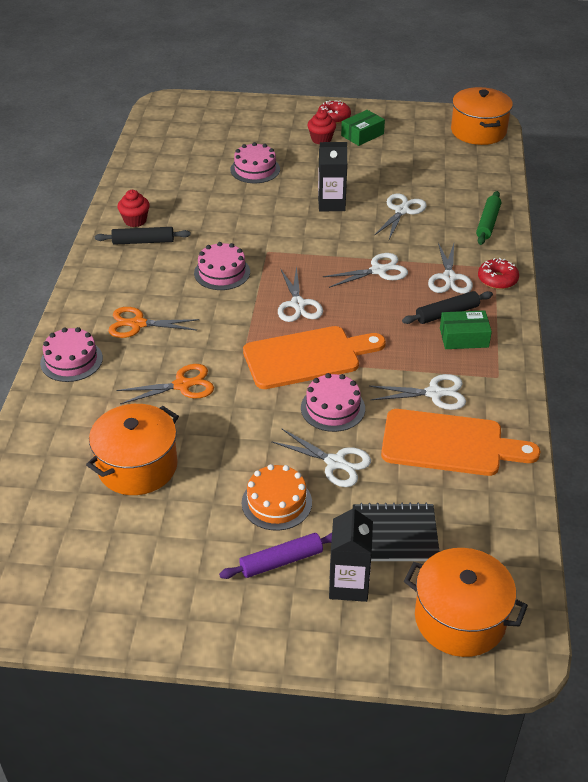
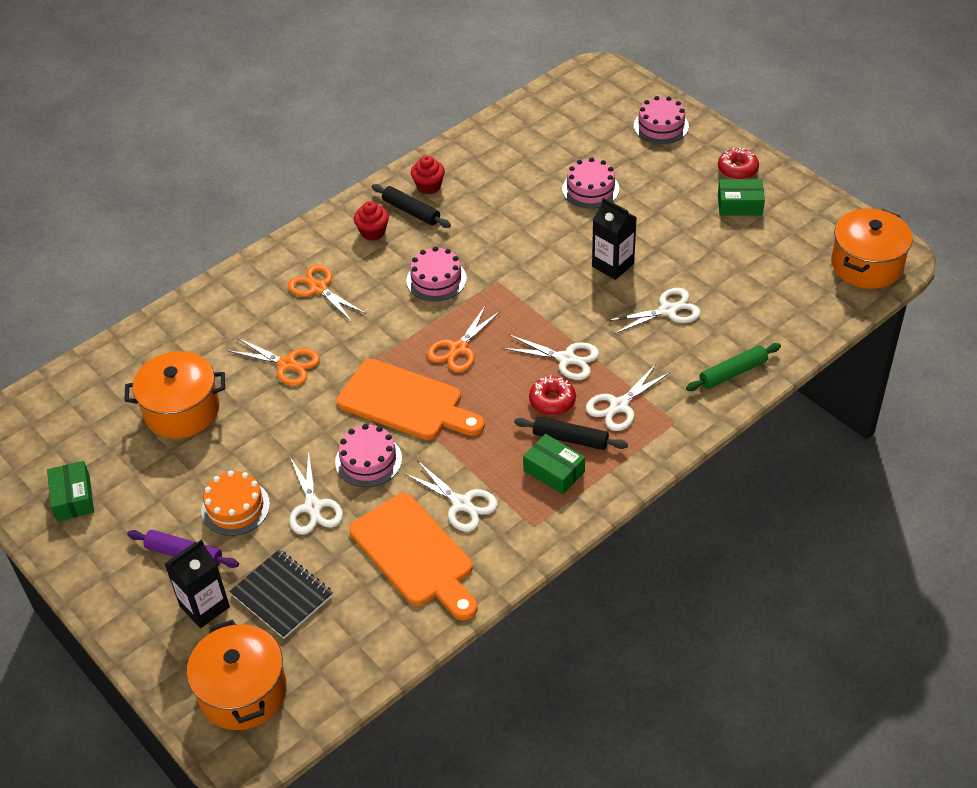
camera: 45 degrees right, 5 degrees up
pink cake [40,327,103,382] -> pink cake moved to [634,96,689,144]
white scissors [278,265,323,322] -> orange scissors [427,305,501,372]
red cupcake [307,110,336,144] -> red cupcake moved to [354,201,389,241]
red donut [478,258,519,289] -> red donut moved to [529,376,576,415]
none -> green box [47,461,94,521]

